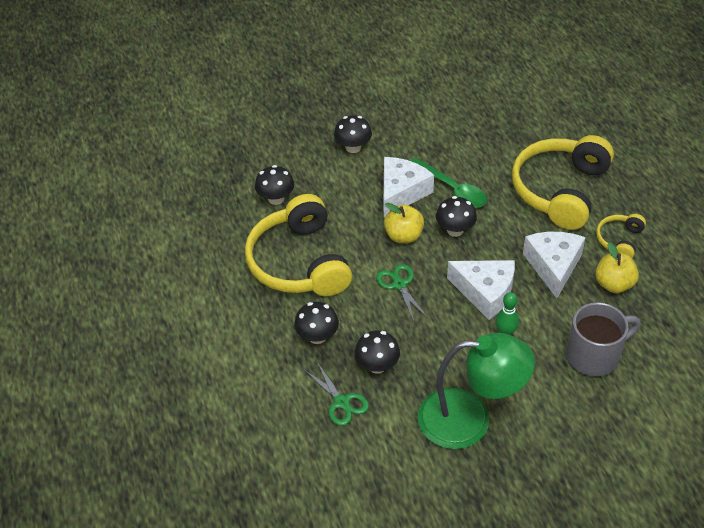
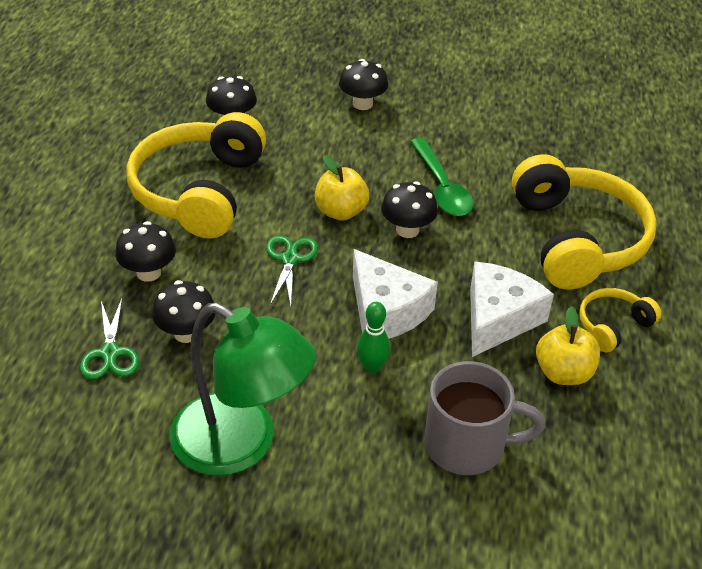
camera: 25 degrees right, 5 degrees down
white cheese [384,157,434,218] -> none
yellow headphones [512,135,614,230] -> yellow headphones turned 120 degrees clockwise [512,154,657,290]

